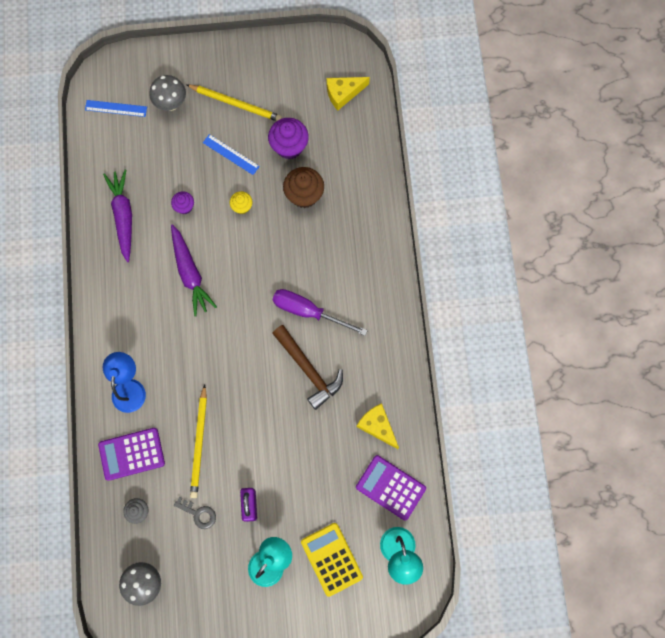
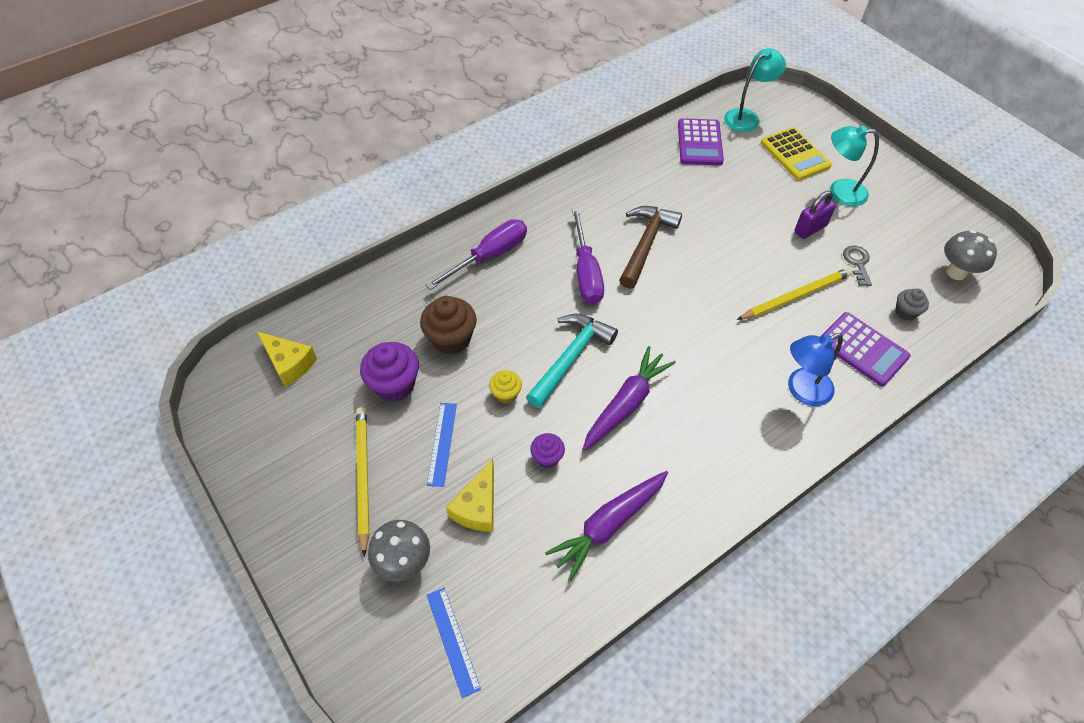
camera: 120 degrees left, 20 degrees down
yellow calculator [301,523,363,597] -> yellow calculator turned 60 degrees counterclockwise [761,127,832,180]
yellow cheese [357,403,399,449] -> yellow cheese moved to [446,458,494,532]
none -> purple screwdriver [426,219,527,290]
none -> turquoise hammer [526,314,618,408]

